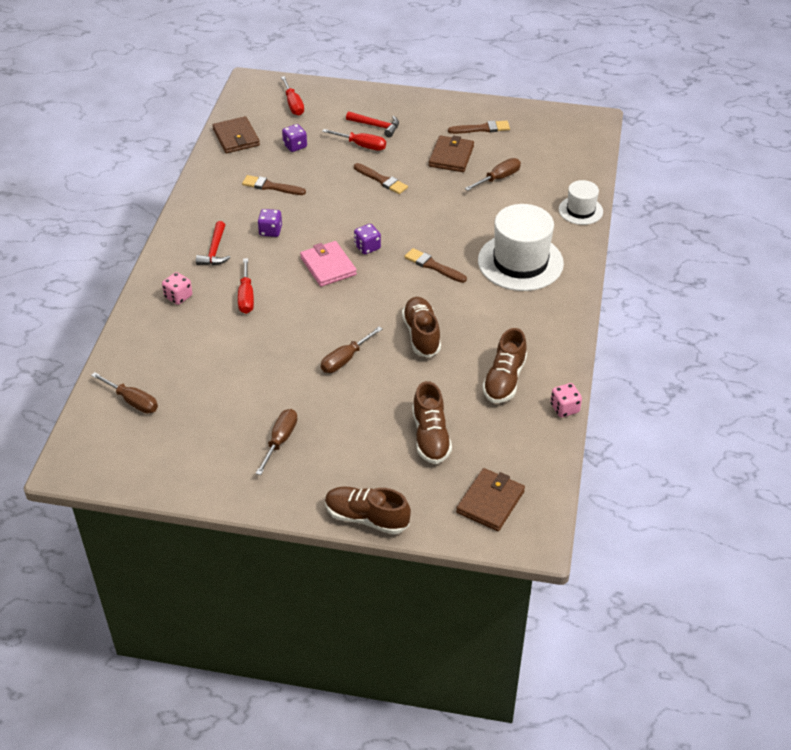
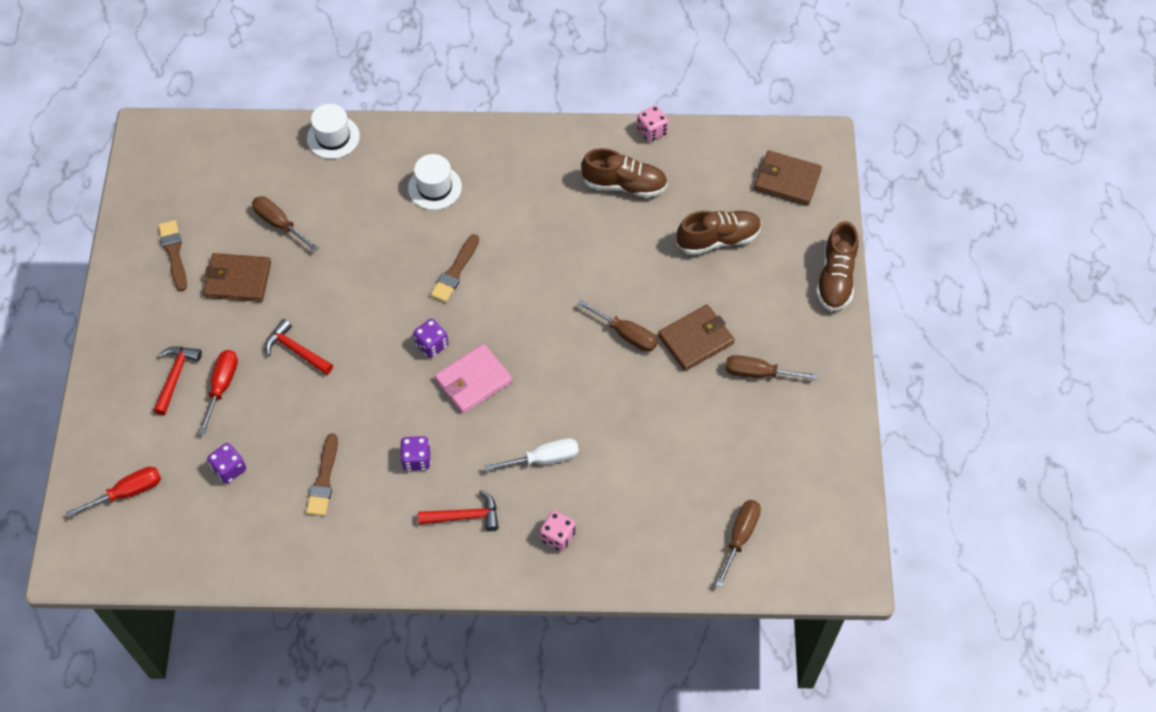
camera: 100 degrees left, 15 degrees up
brown wallet [212,116,260,153] -> brown wallet moved to [658,304,735,371]
red screwdriver [238,258,254,314] -> white screwdriver [485,438,579,471]
brown brush [354,163,408,194] -> red hammer [265,319,333,375]
brown shoe [402,297,441,358] -> none
white hat [478,204,564,291] -> white hat [408,154,462,210], size x0.54

